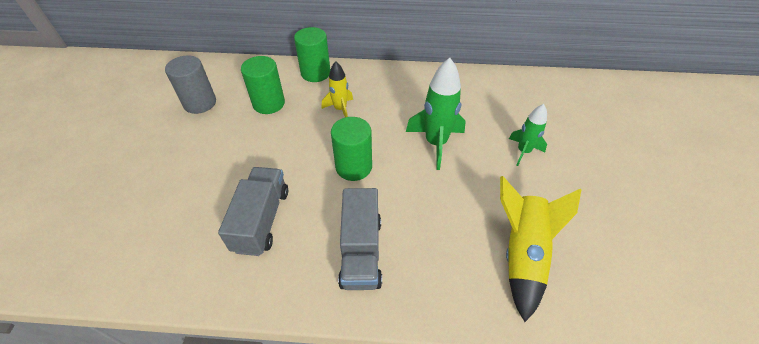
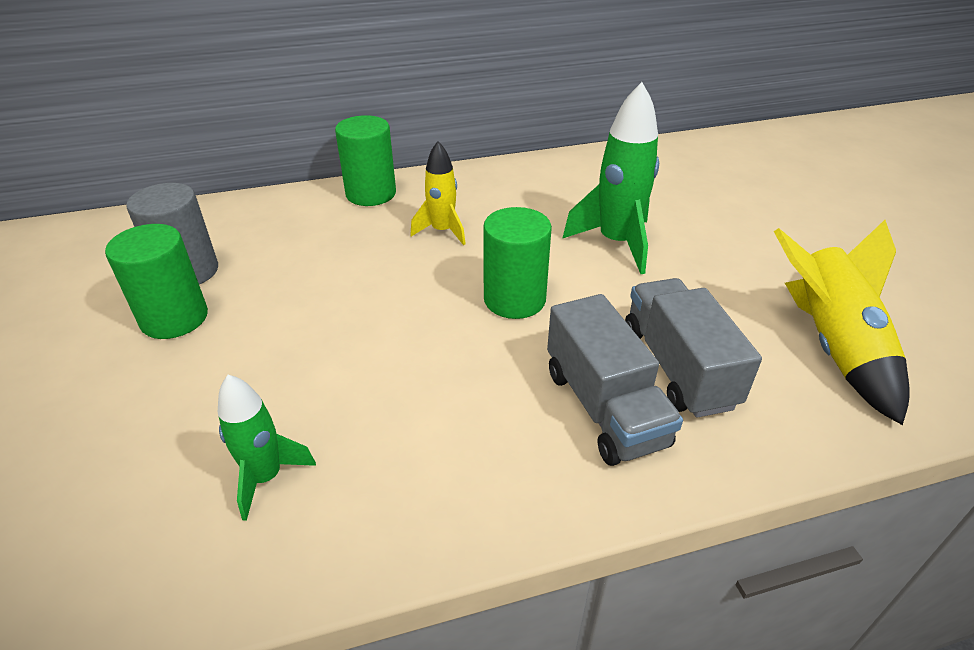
camera: 20 degrees left, 10 degrees down
grey truck [218,167,288,256] -> grey truck moved to [625,278,762,418]
green cylinder [241,56,285,114] -> green cylinder moved to [105,224,208,339]
green rocket [509,104,547,166] -> green rocket moved to [218,375,316,521]

